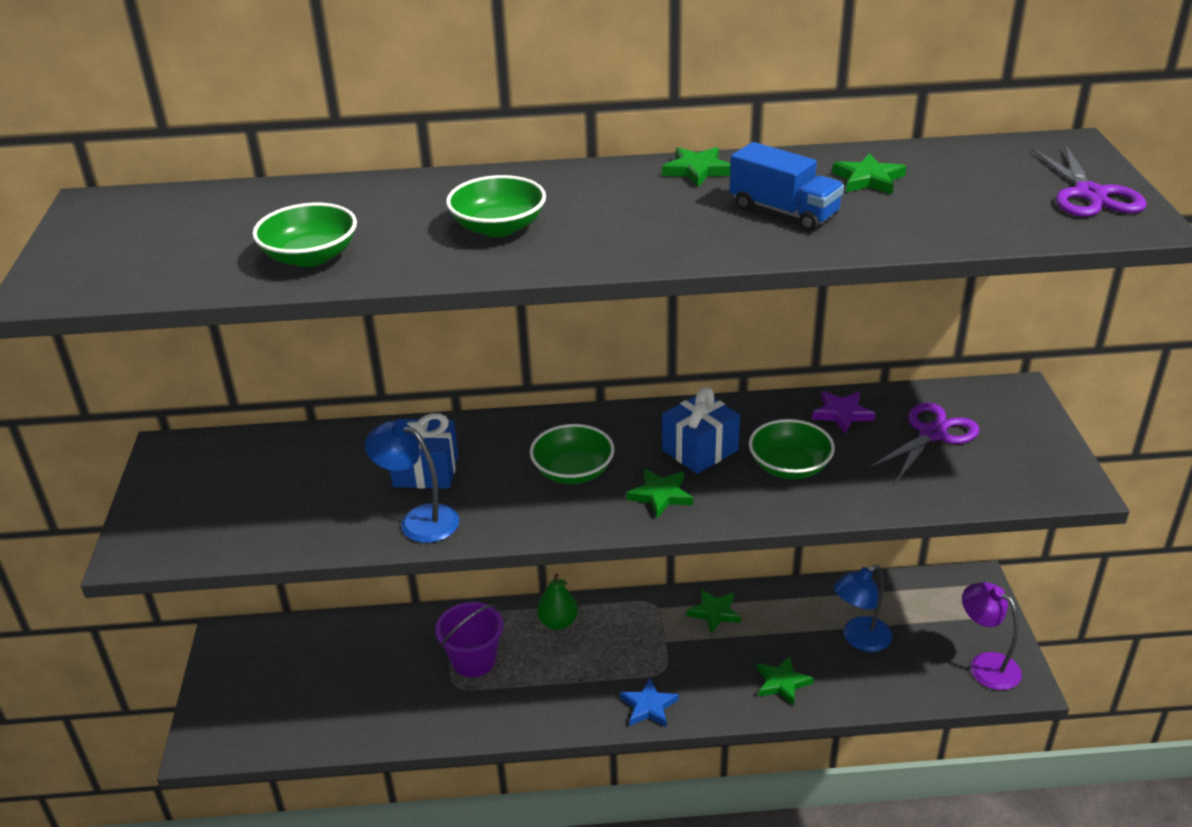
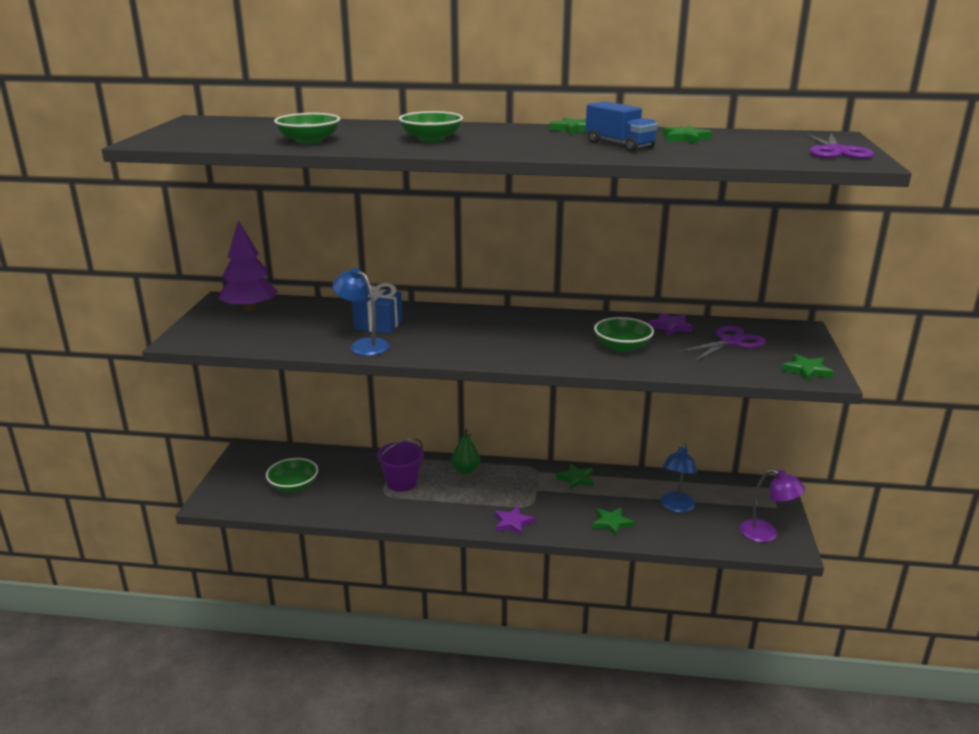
camera: 10 degrees right, 10 degrees down
green bowl [530,424,614,484] -> green bowl moved to [266,458,318,492]
blue star [620,678,679,727] -> purple star [494,506,535,536]
green star [626,469,693,518] -> green star moved to [782,354,834,382]
blue gift [662,387,740,474] -> none
blue lamp [833,565,892,652] -> blue lamp turned 45 degrees counterclockwise [660,443,697,513]
purple lamp [962,582,1022,690] -> purple lamp turned 150 degrees clockwise [739,469,805,542]
none -> purple tree [219,220,278,312]

